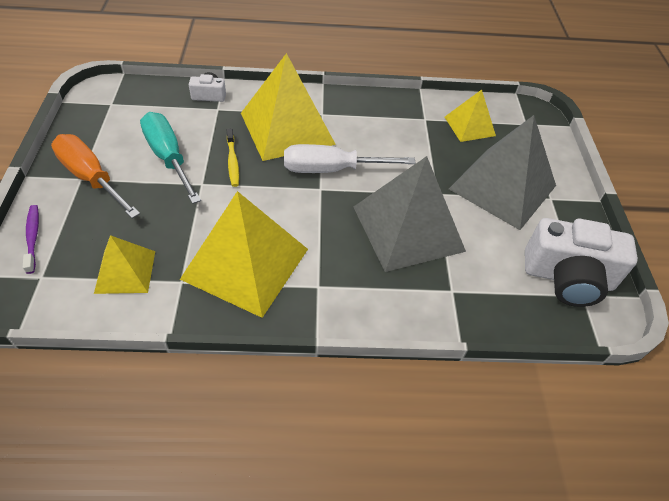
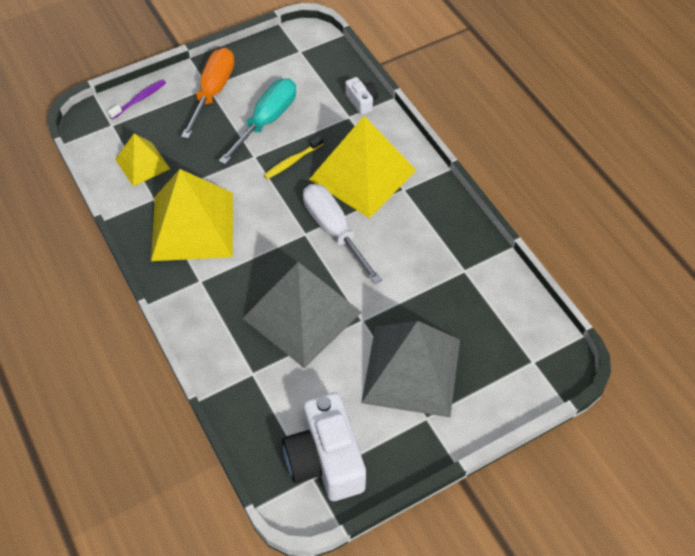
camera: 65 degrees right, 5 degrees up
yellow pyramid [445,90,496,142] -> none

